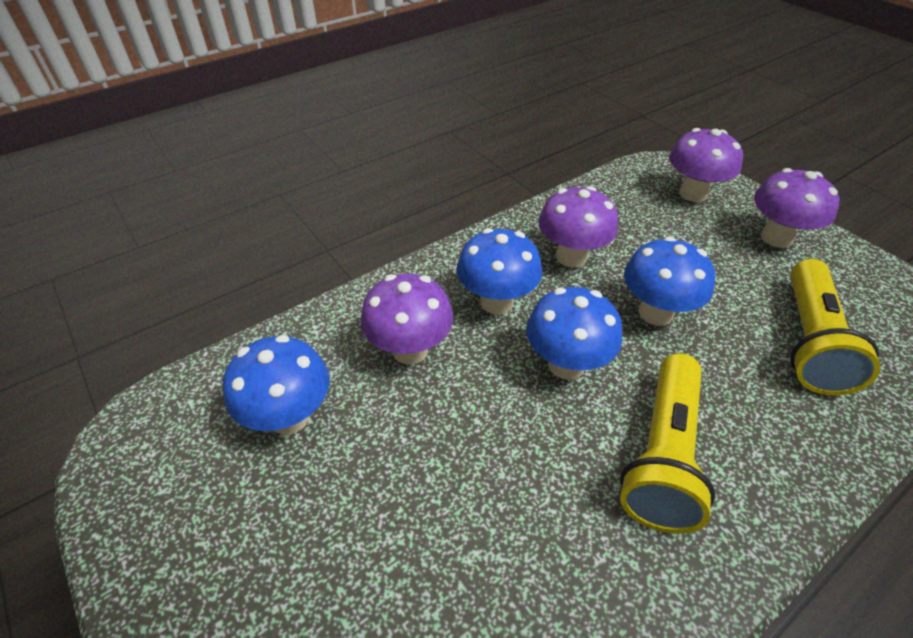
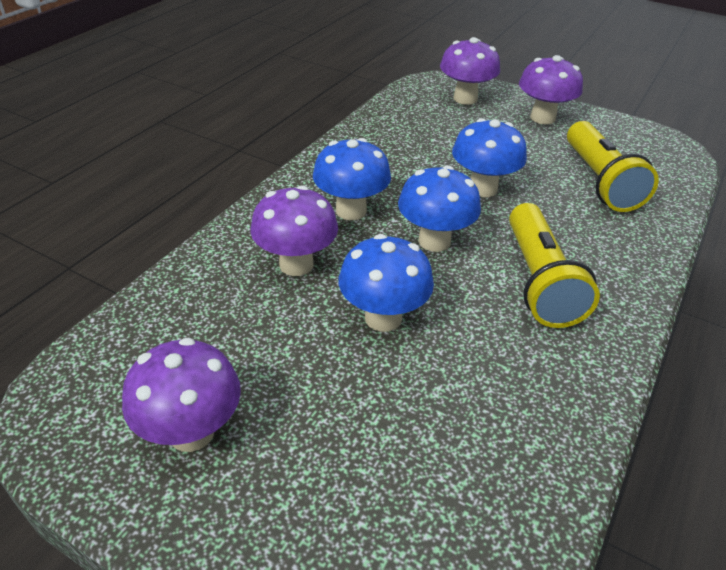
camera: 25 degrees left, 5 degrees down
blue mushroom [223,335,330,435] -> blue mushroom moved to [339,234,434,332]
purple mushroom [538,186,618,267] -> purple mushroom moved to [122,338,241,452]

